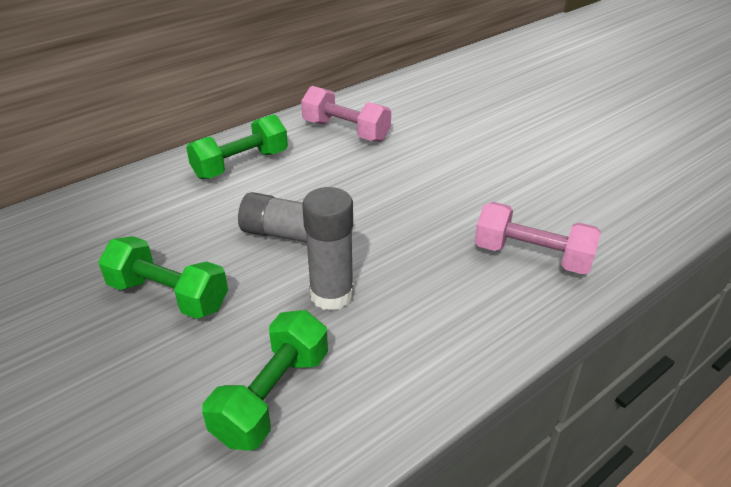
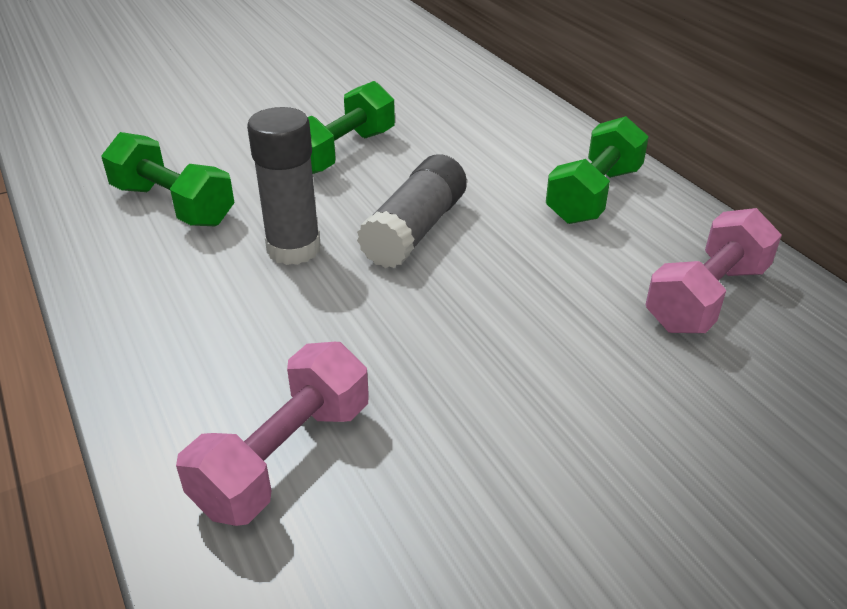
camera: 100 degrees right, 0 degrees up
green dumbbell [186,114,288,179] -> green dumbbell turned 60 degrees clockwise [546,116,649,224]

